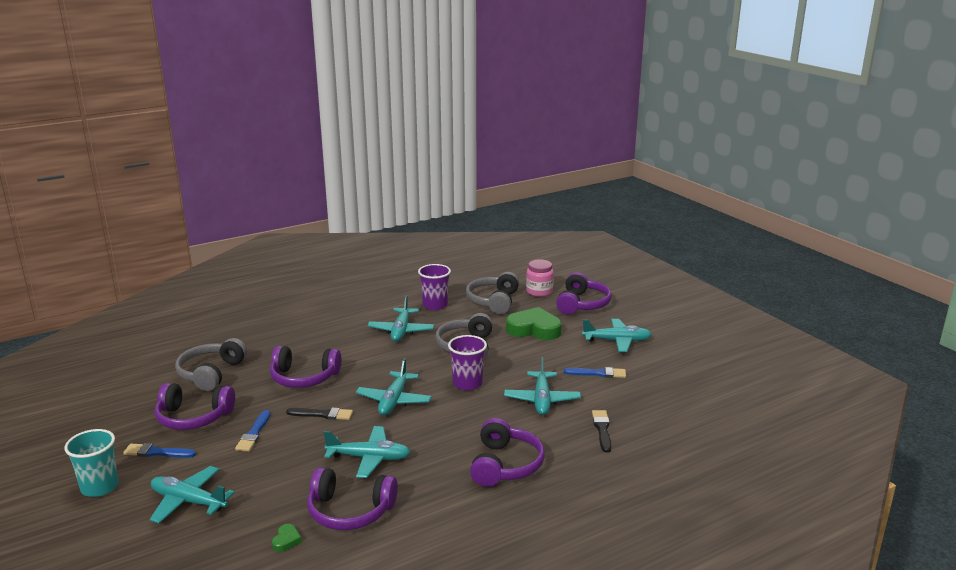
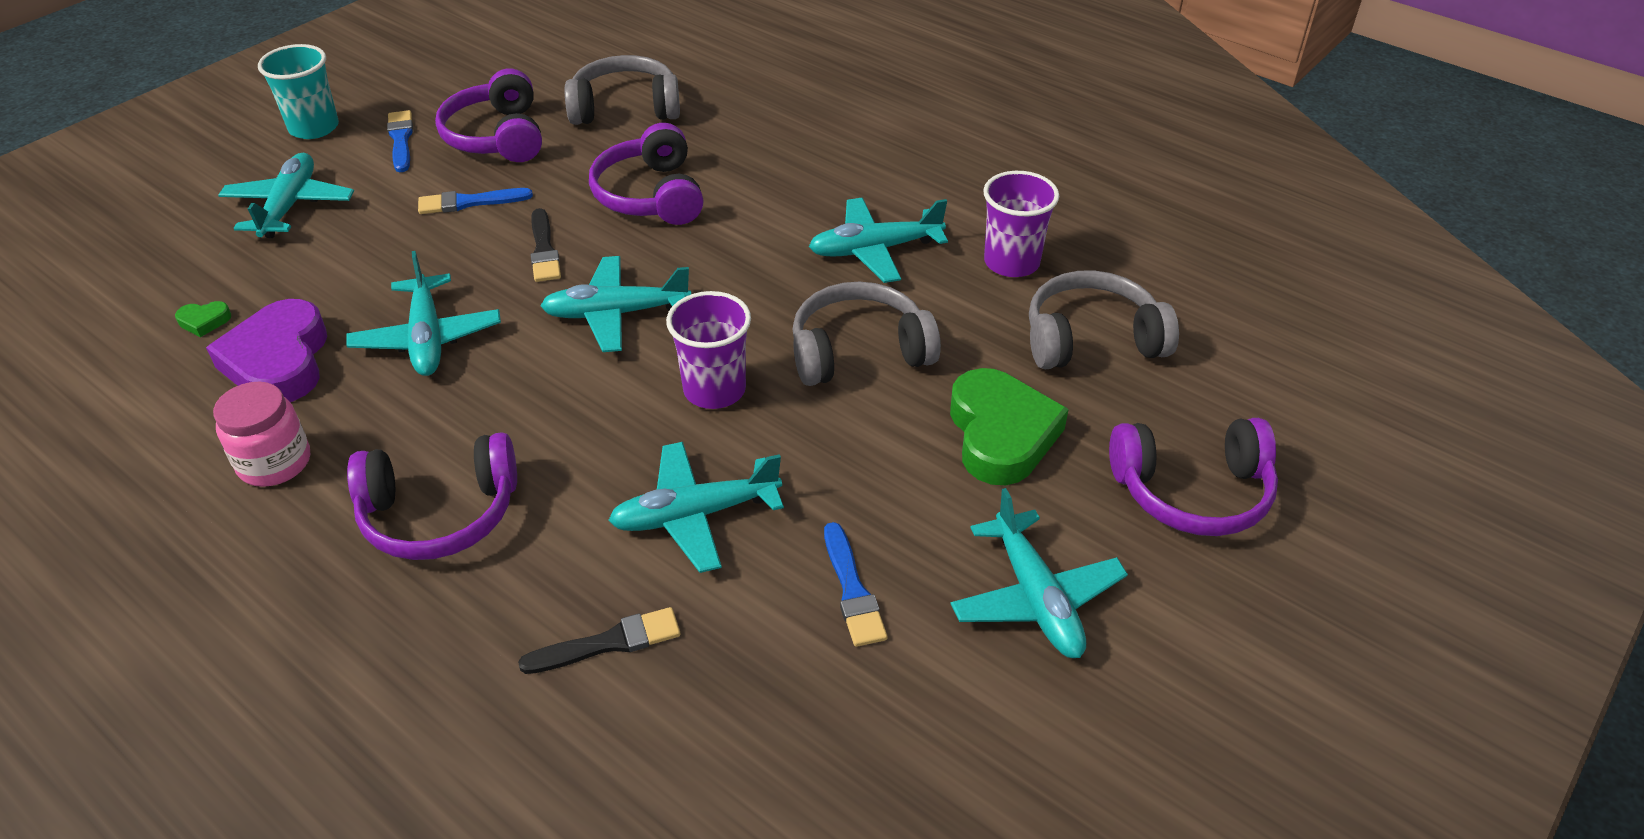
camera: 70 degrees right, 20 degrees up
purple headphones [307,467,398,530] -> purple heart [206,299,327,402]
pink jar [526,259,554,297] -> pink jar moved to [213,382,310,487]

